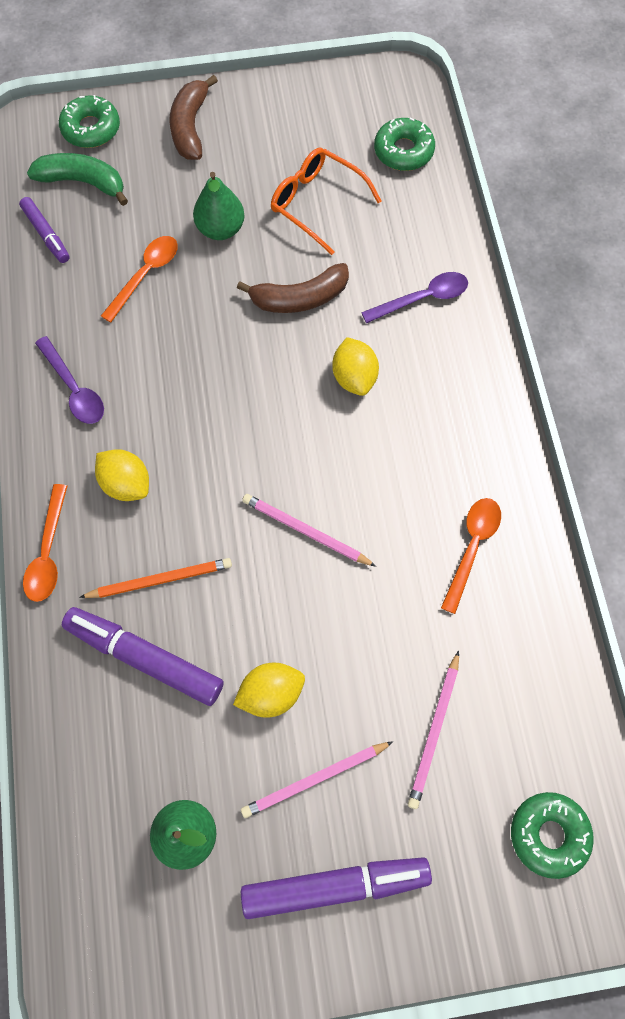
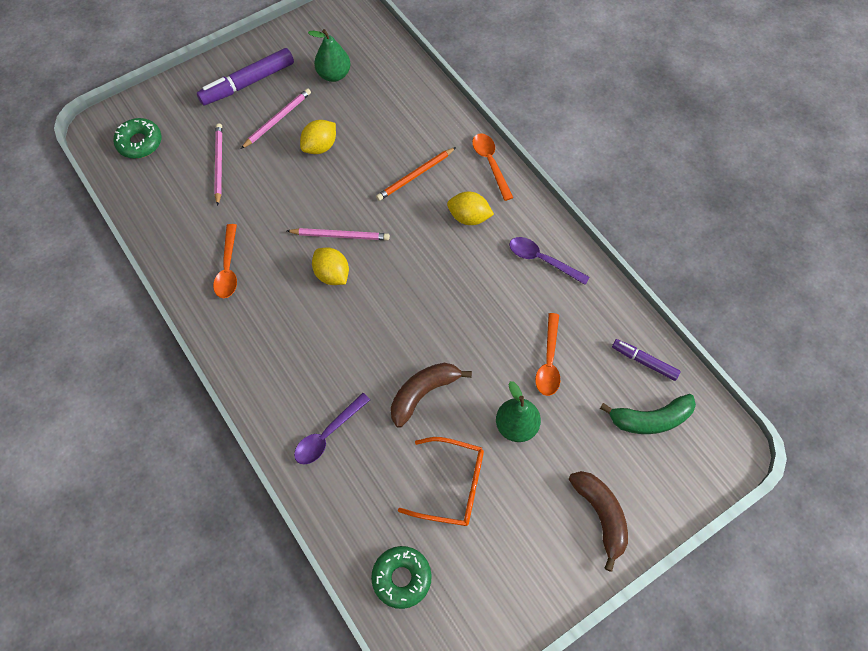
camera: 155 degrees right, 5 degrees down
green donut [59,95,120,148] -> none
purple marker [62,607,224,706] -> none
yellow lemon [332,337,379,396] -> yellow lemon moved to [312,247,349,285]

